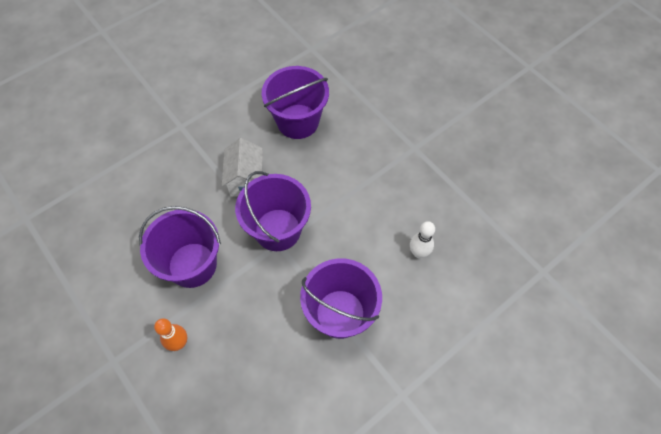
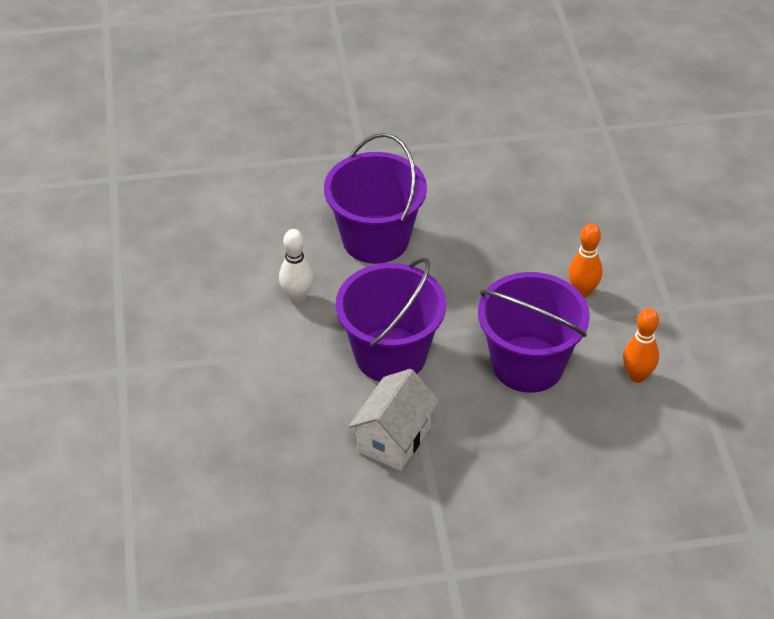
camera: 150 degrees left, 15 degrees down
purple bucket [262,66,329,139] -> none
white bowling pin [410,221,435,258] -> white bowling pin moved to [279,229,313,303]
none -> orange bowling pin [623,308,659,383]

